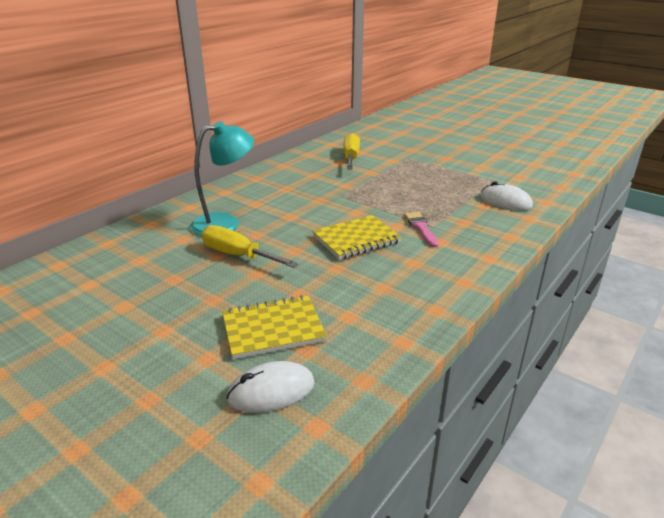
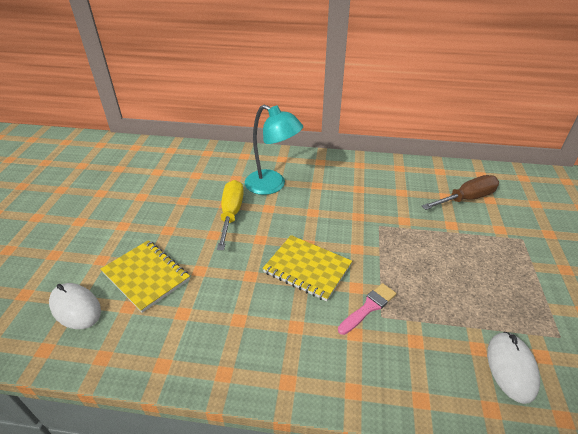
camera: 60 degrees right, 10 degrees up
yellow screwdriver [344,133,360,169] -> brown screwdriver [422,175,499,210]

